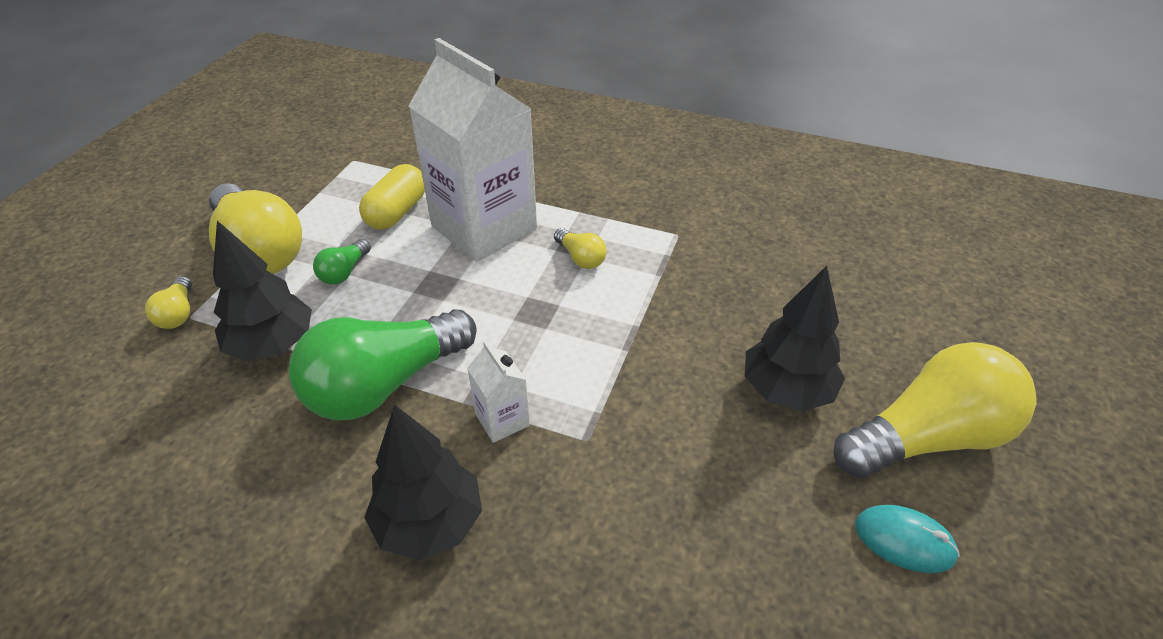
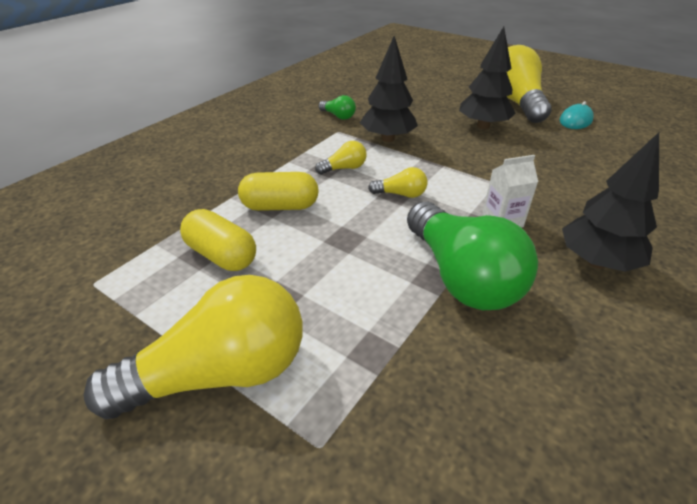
camera: 75 degrees left, 5 degrees down
yellow light bulb [145,276,192,329] -> yellow light bulb moved to [368,167,427,198]
black tree [213,221,312,361] -> black tree moved to [360,36,418,142]
green light bulb [313,239,371,285] -> green light bulb moved to [318,95,356,120]
white carton [409,38,537,262] -> yellow capsule [238,172,319,211]

